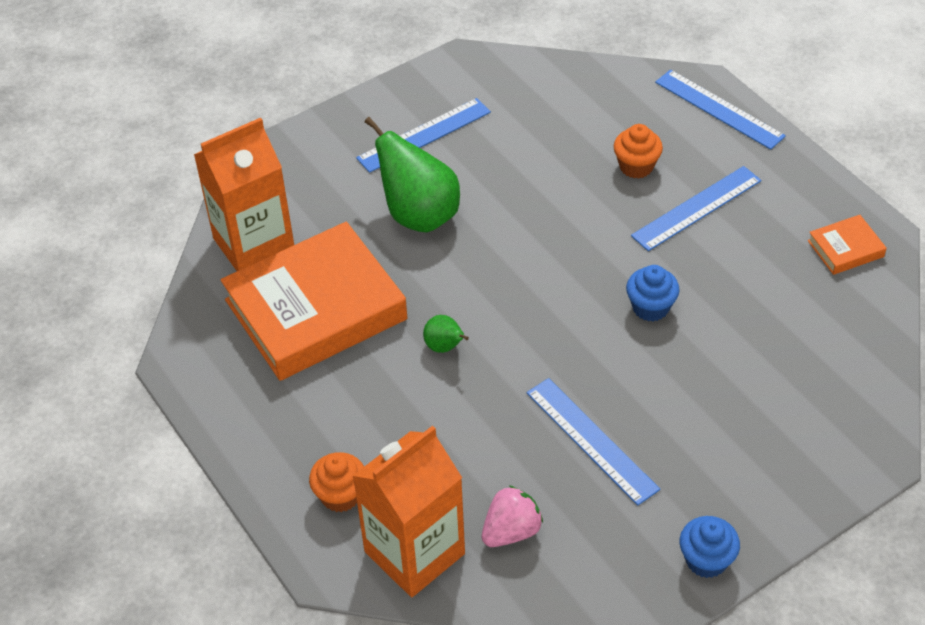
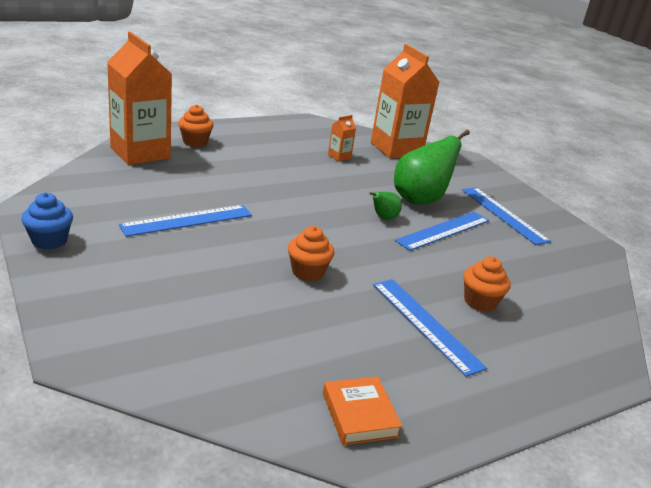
camera: 90 degrees right, 20 degrees down
orange book [221,222,407,381] -> orange carton [328,115,356,162]
green pear [423,315,469,353] -> green pear moved to [369,192,402,219]
pink strawberry [482,485,543,547] -> none
blue cupcake [626,265,679,321] -> orange cupcake [288,226,334,281]
blue ruler [655,69,786,150] -> blue ruler moved to [395,212,489,251]

